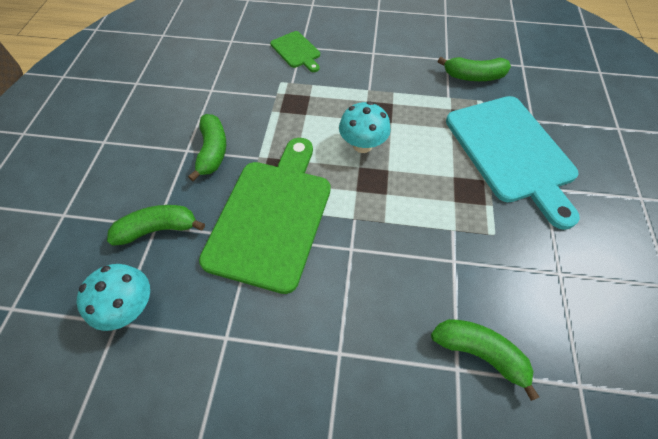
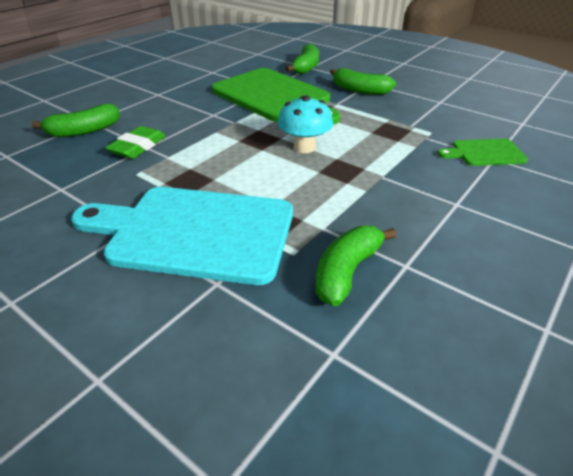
camera: 120 degrees right, 20 degrees down
turquoise mushroom [76,264,150,331] -> none
none -> green eraser [105,126,166,159]

